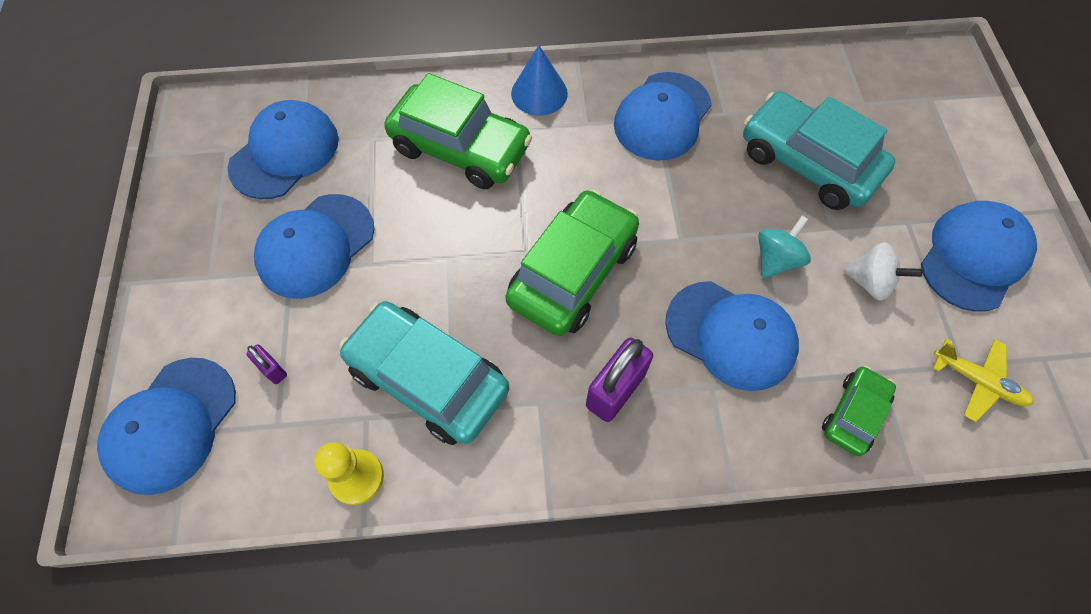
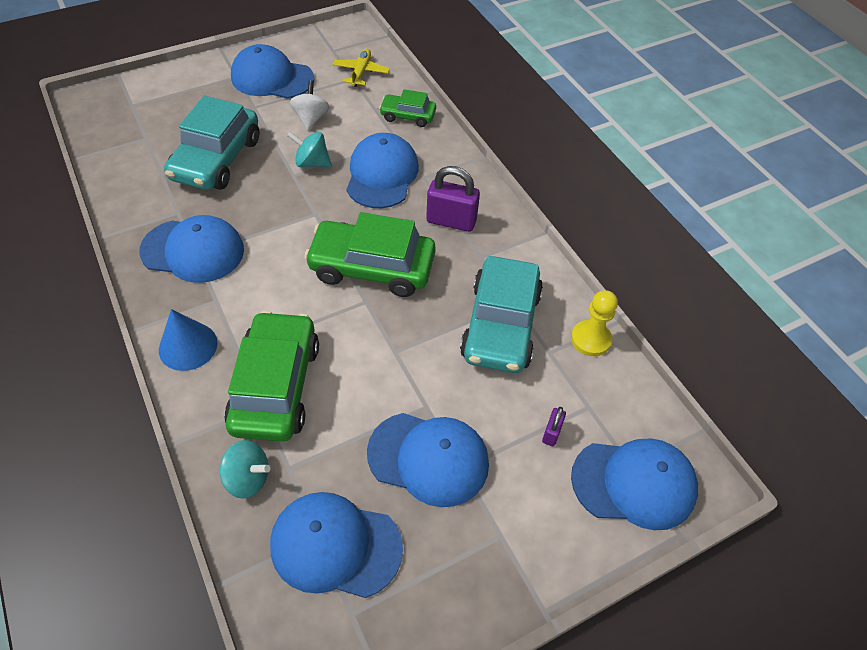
camera: 115 degrees left, 10 degrees down
none -> turquoise spinning top [220,440,270,499]

